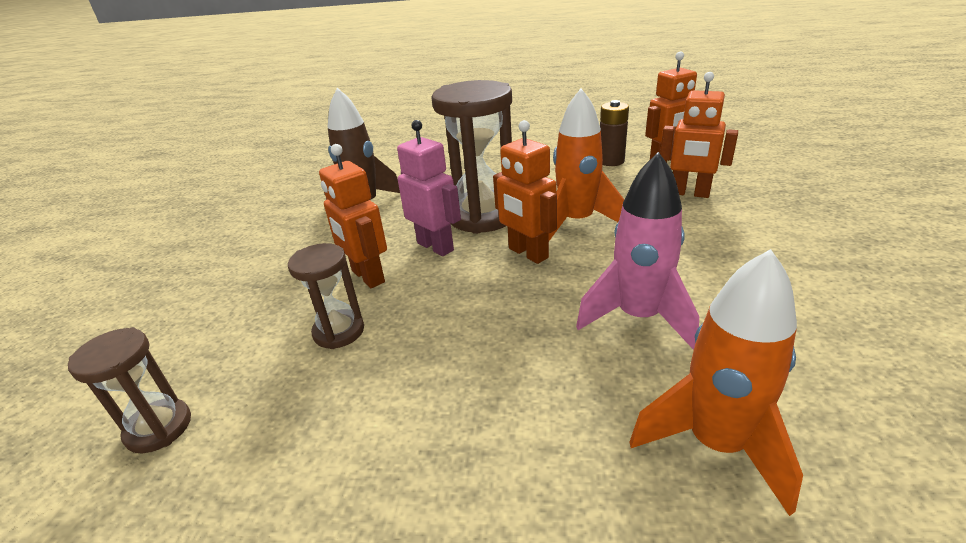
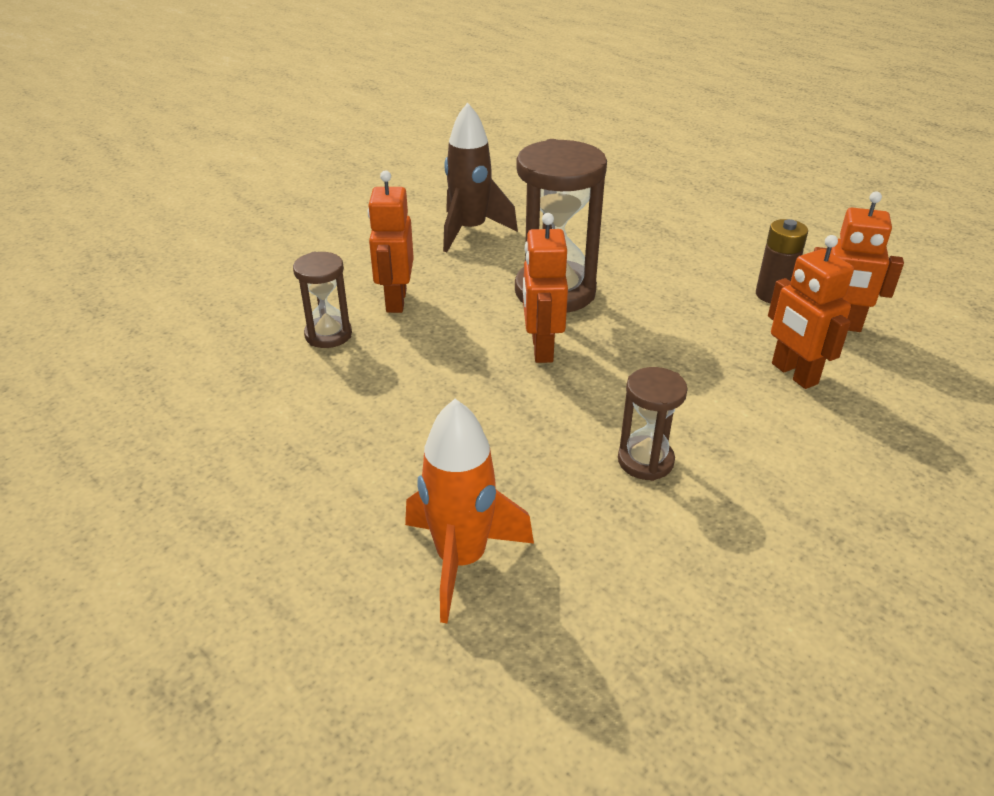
camera: 35 degrees right, 5 degrees up
brown hourglass [68,327,191,453] -> brown hourglass moved to [618,367,688,481]
pink robot [397,120,461,256] -> none
orange rocket [549,89,624,241] -> none
pink rocket [576,152,699,350] -> none

